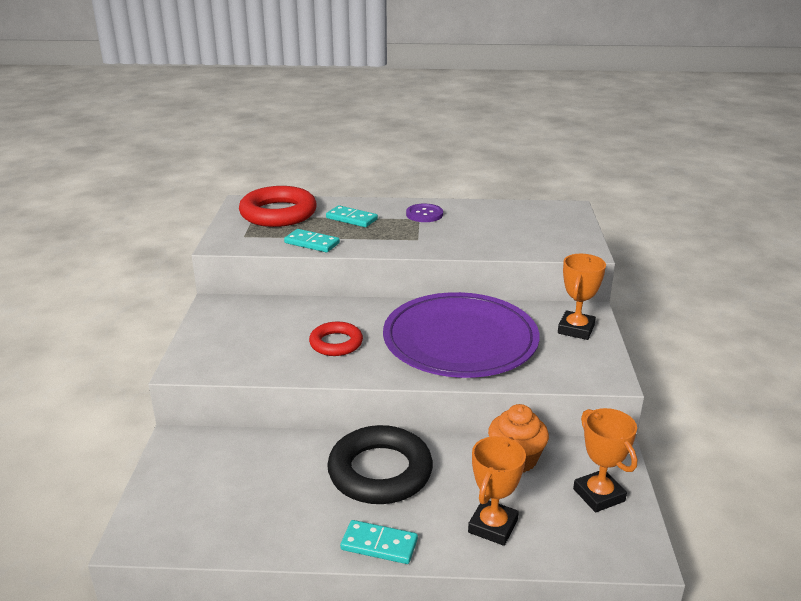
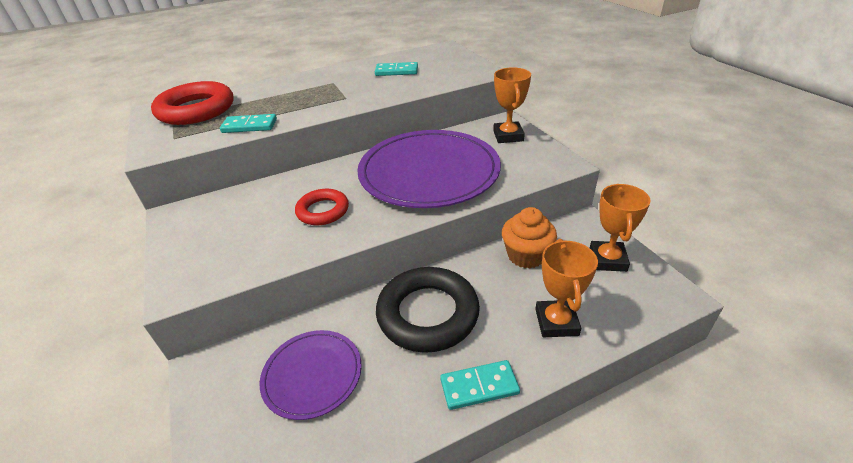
camera: 25 degrees left, 10 degrees up
turquoise domino [326,205,378,227] -> turquoise domino moved to [375,62,418,76]
purple button [406,204,443,222] -> none
orange trophy [573,408,637,512] -> orange trophy turned 60 degrees clockwise [590,184,651,272]
none -> purple plate [259,330,362,420]

